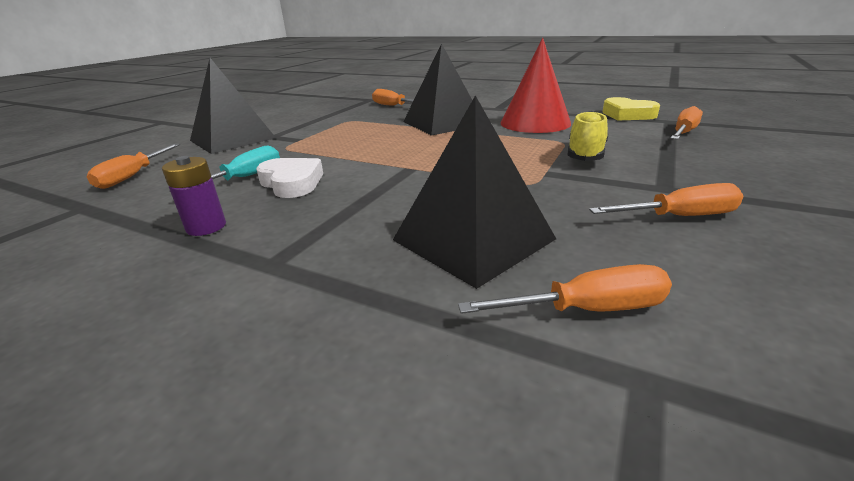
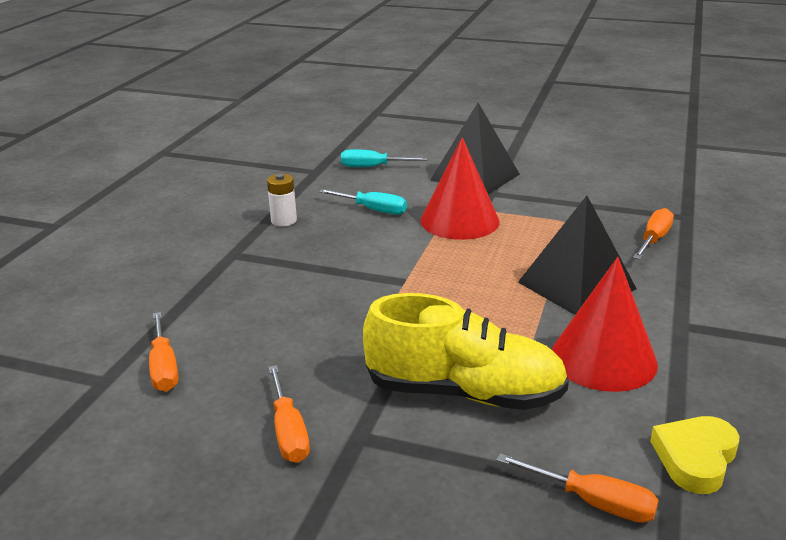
camera: 80 degrees right, 0 degrees up
orange screwdriver [87,144,180,189] -> turquoise screwdriver [341,149,427,167]
purple battery [162,156,226,236] -> white battery [267,174,297,226]
white heart [256,158,323,198] -> none
black pyramid [393,95,556,289] -> none
yellow shoe [568,111,608,161] -> yellow shoe [363,293,569,410], size x1.72
none -> red cone [420,137,499,240]

